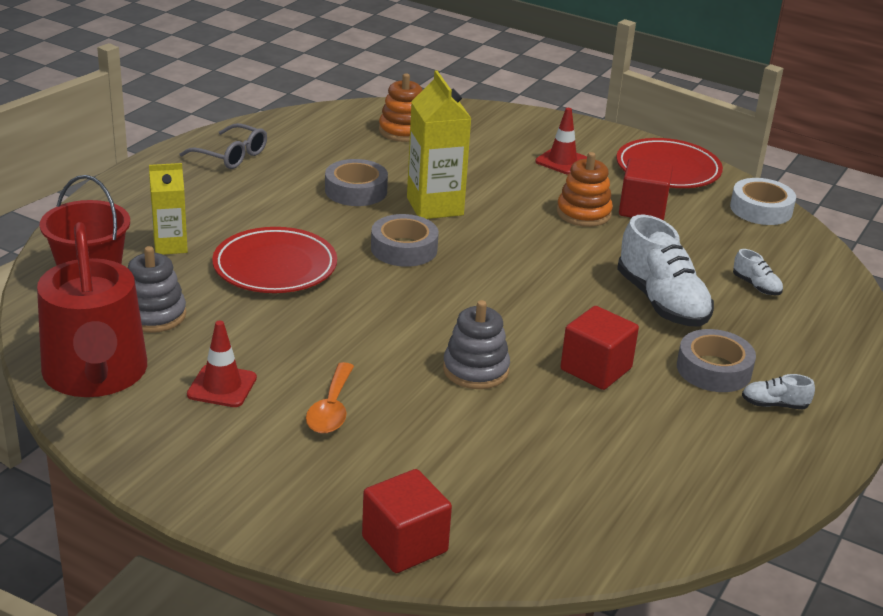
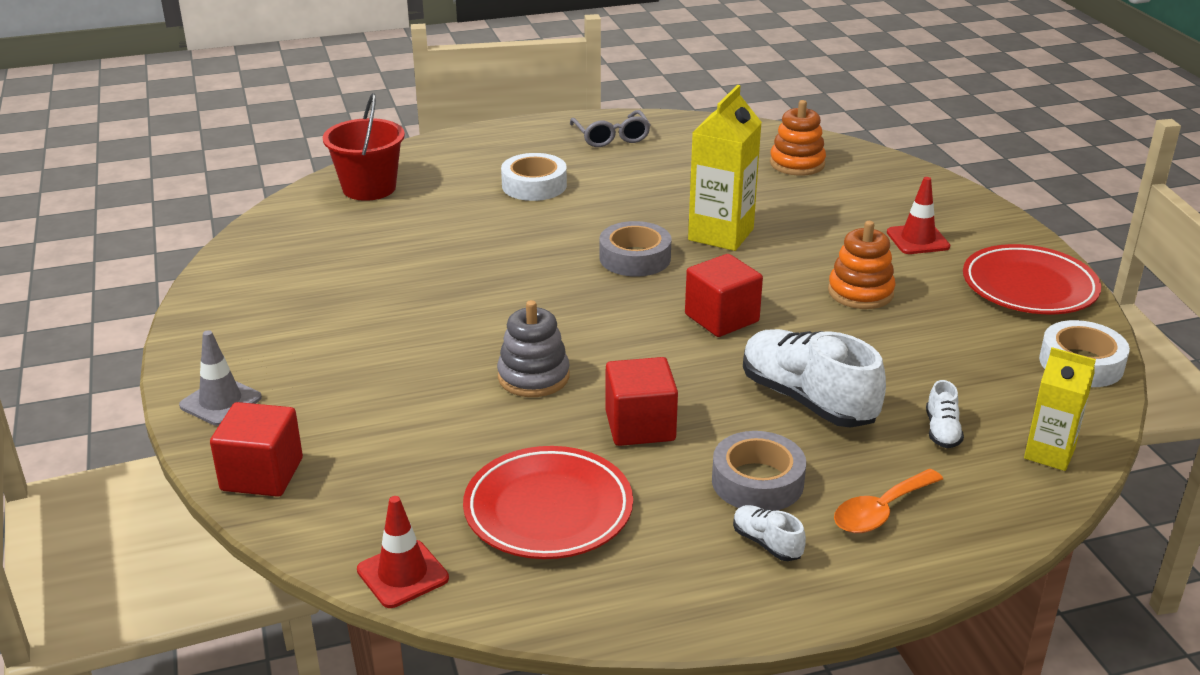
camera: 45 degrees right, 0 degrees up
red watering can [37,222,147,397] -> none
grey stacking toy [128,246,186,333] -> none
yellow carton [149,163,188,255] -> yellow carton moved to [1024,347,1096,471]
red traffic cone [187,321,257,407] -> red traffic cone moved to [357,496,449,608]
red plate [212,227,337,293] -> red plate moved to [463,446,633,559]
orange spoon [306,362,354,434] -> orange spoon moved to [834,469,943,533]
grey tape [325,159,388,206] -> none
white shoe [617,214,714,327] -> white shoe turned 120 degrees clockwise [743,329,886,428]
red cube [619,158,673,220] -> red cube moved to [685,254,763,337]
none -> grey traffic cone [179,330,262,426]
none -> white tape [501,153,567,201]

